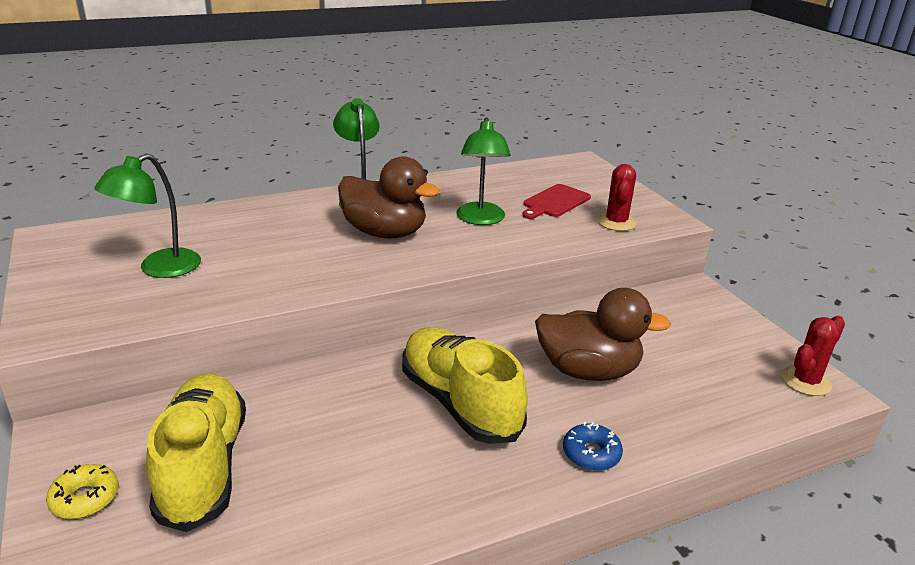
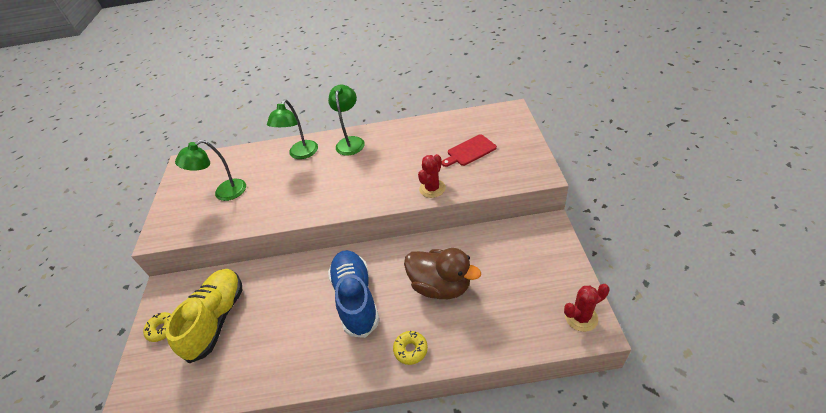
camera: 25 degrees right, 15 degrees up
brown duck [338,156,440,238] -> none
yellow shoe [402,327,528,444] -> blue shoe [328,250,380,338]
green lamp [456,117,511,225] -> green lamp moved to [267,100,318,159]
blue donut [563,422,623,471] -> yellow donut [393,331,428,365]
red cactus [597,164,637,231] -> red cactus moved to [418,154,446,198]

